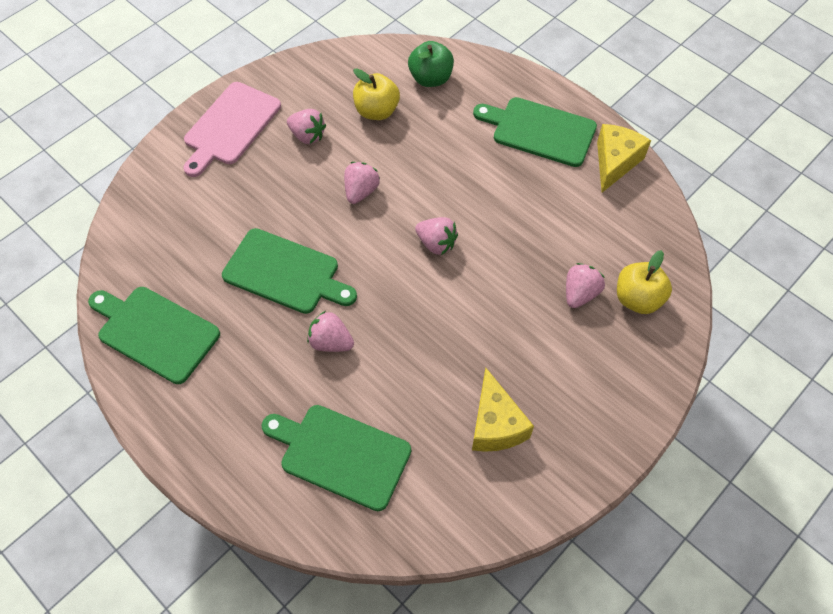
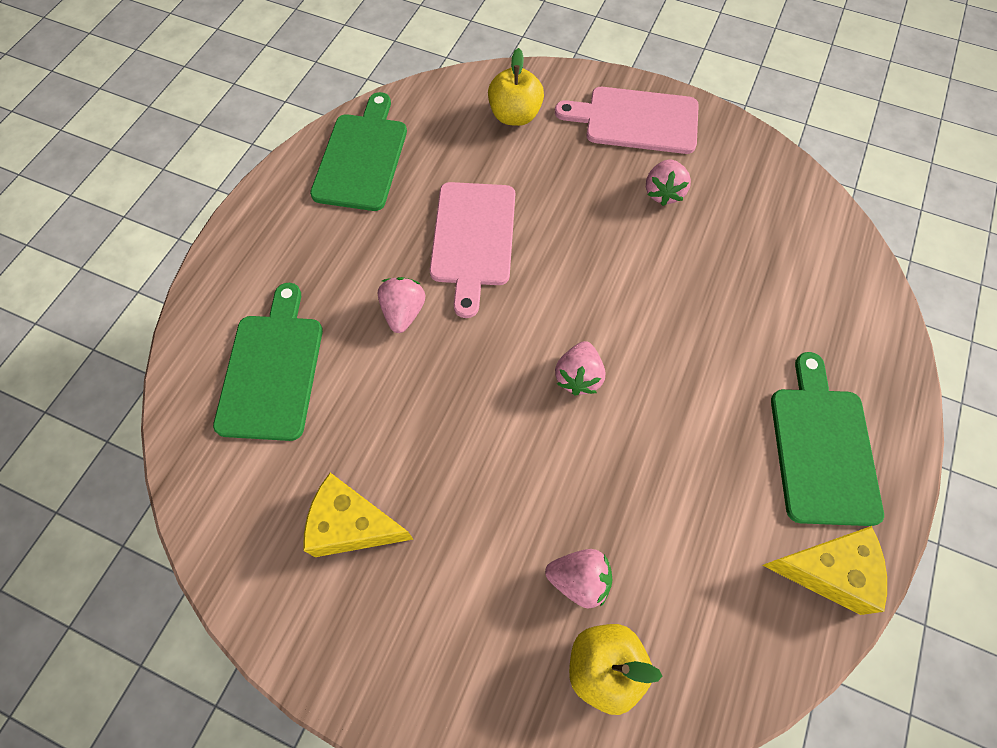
camera: 70 degrees right, 5 degrees up
green cutting board [222,228,357,314] -> pink cutting board [430,182,515,318]
pink strawberry [344,162,380,204] -> none
yellow apple [353,68,400,120] -> yellow apple moved to [488,48,544,126]
green apple [408,41,454,87] -> none
yellow cheese [472,368,534,452] -> yellow cheese turned 45 degrees clockwise [303,473,413,557]

